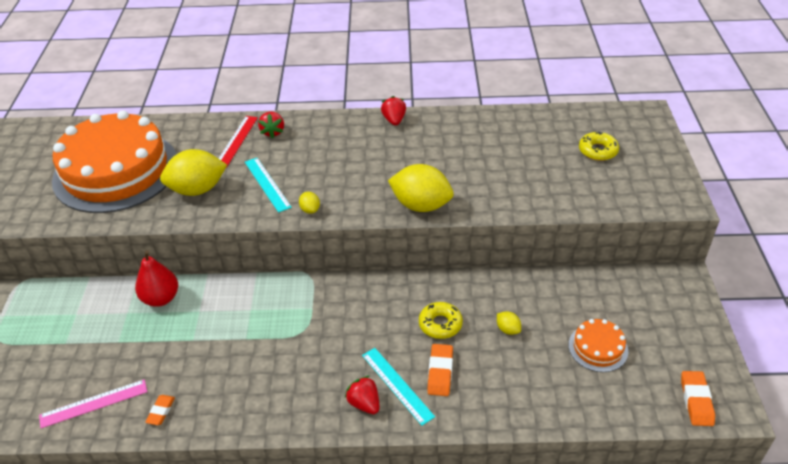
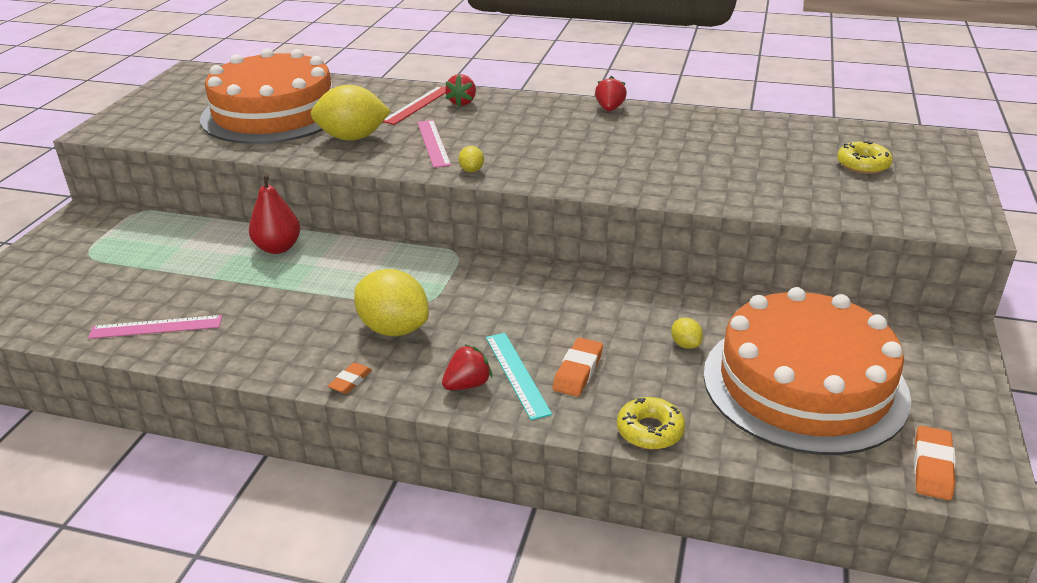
camera: 15 degrees right, 10 degrees down
orange eraser [145,395,175,425] -> orange eraser moved to [328,362,372,394]
turquoise ruler [245,158,292,213] -> pink ruler [417,120,451,168]
red strawberry [345,376,379,414] -> red strawberry turned 75 degrees clockwise [442,344,492,390]
yellow lemon [388,164,454,212] -> yellow lemon moved to [354,269,429,336]
yellow donut [419,302,463,339] -> yellow donut moved to [617,397,685,449]
orange cake [568,319,628,372] -> orange cake [703,287,911,455], size x2.42

